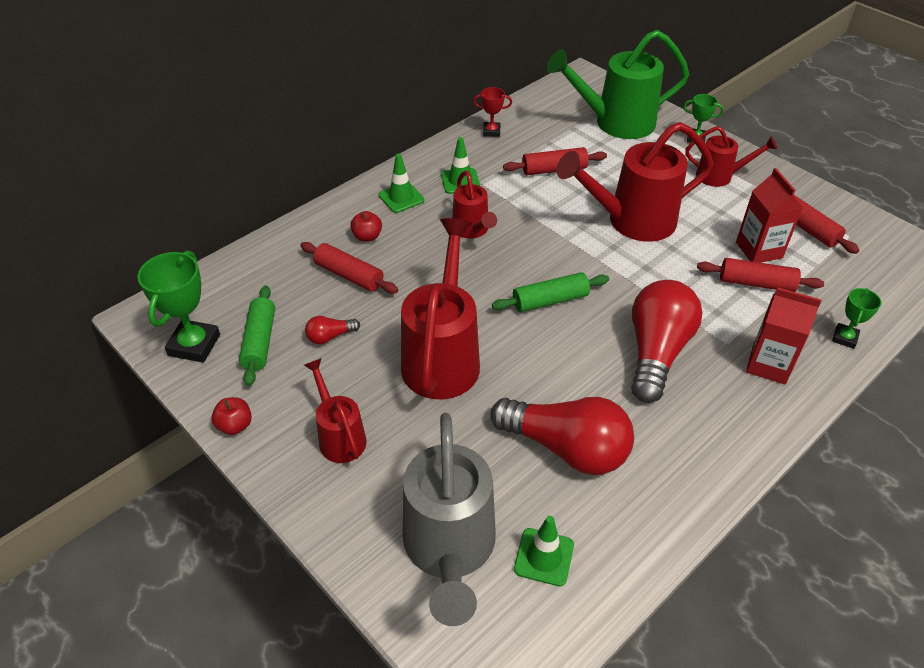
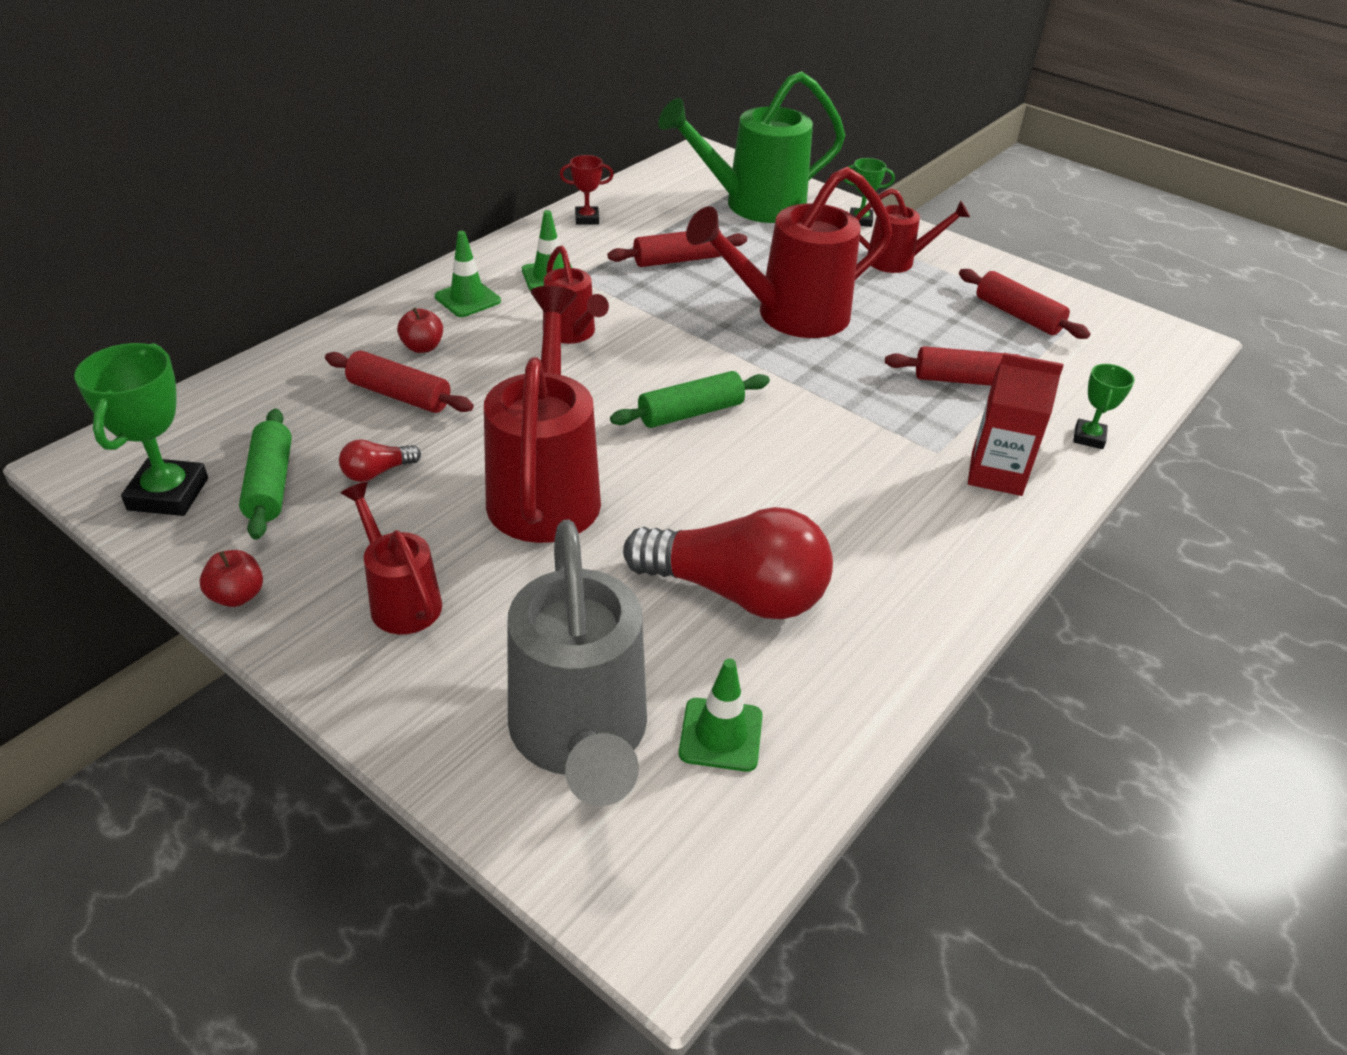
camera: 10 degrees left, 5 degrees down
red light bulb [631,280,702,403] -> none
red carton [736,168,803,263] -> none

